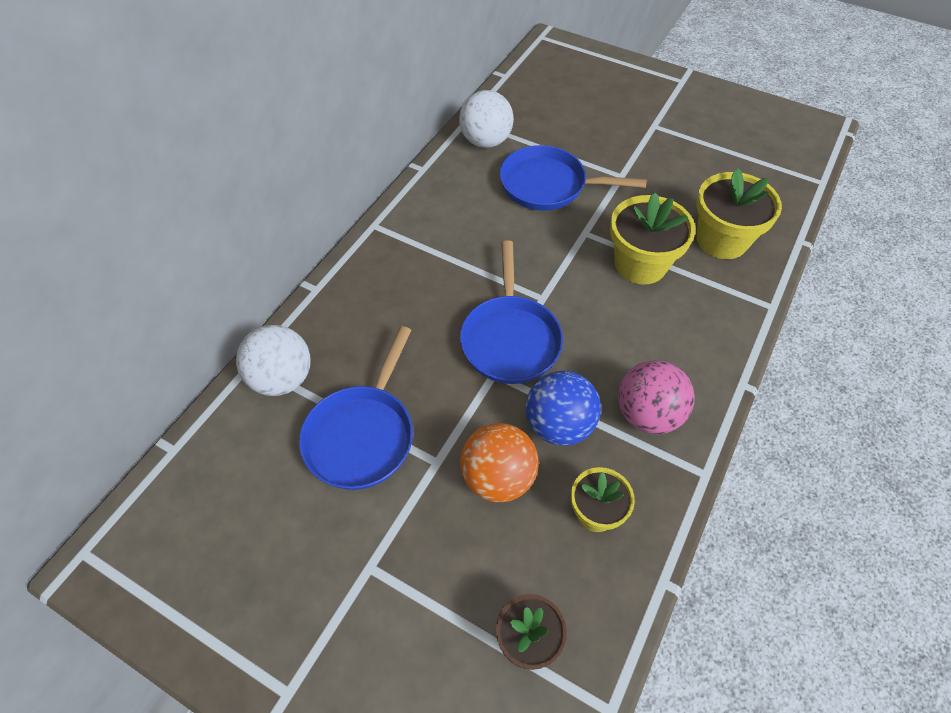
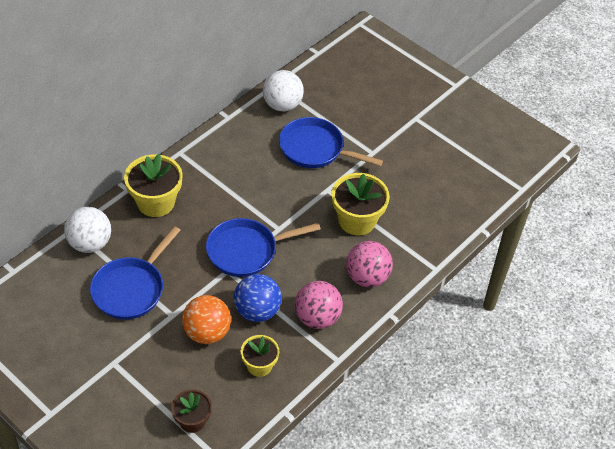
camera: 10 degrees right, 5 degrees down
blue pan [460,240,563,384] -> blue pan turned 60 degrees clockwise [206,218,321,277]
yellow flower pot [696,168,782,259] -> yellow flower pot moved to [124,154,183,217]
none -> pink ball [346,241,393,287]

